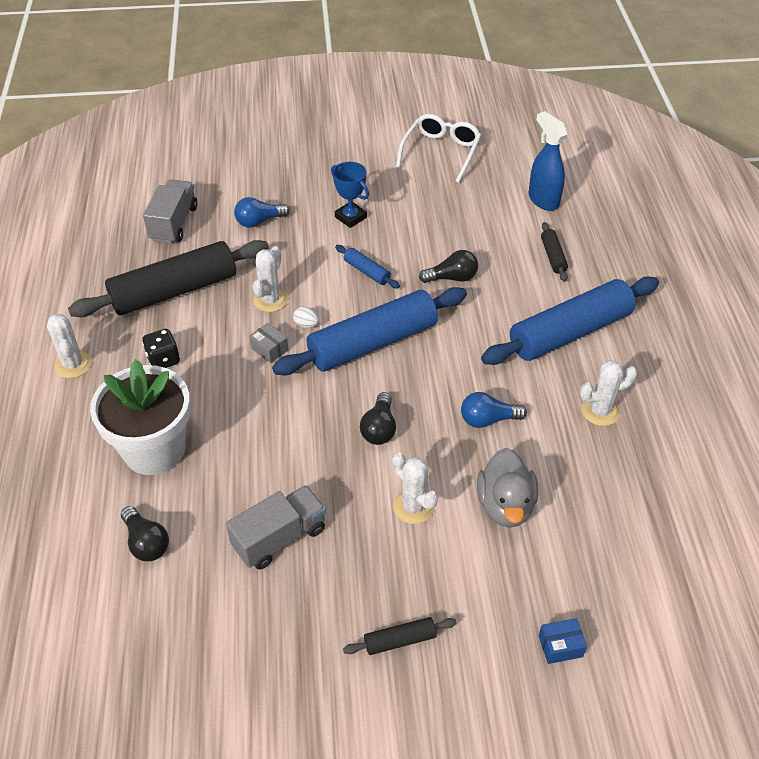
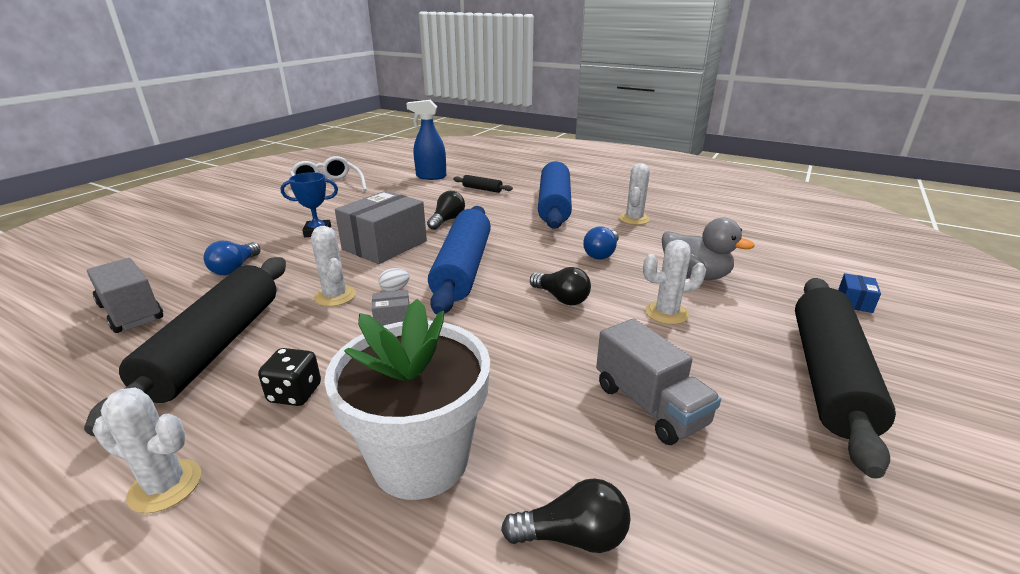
camera: 55 degrees left, 20 degrees down
grey truck [226,485,326,570] -> grey truck turned 150 degrees clockwise [596,318,721,445]
blue rolling pin [335,245,400,288] -> grey box [335,191,427,264]
black rolling pin [343,617,456,655] -> black rolling pin [795,278,896,479], size x2.35

